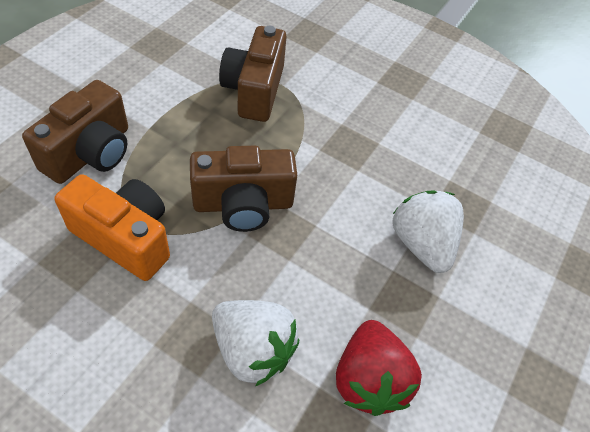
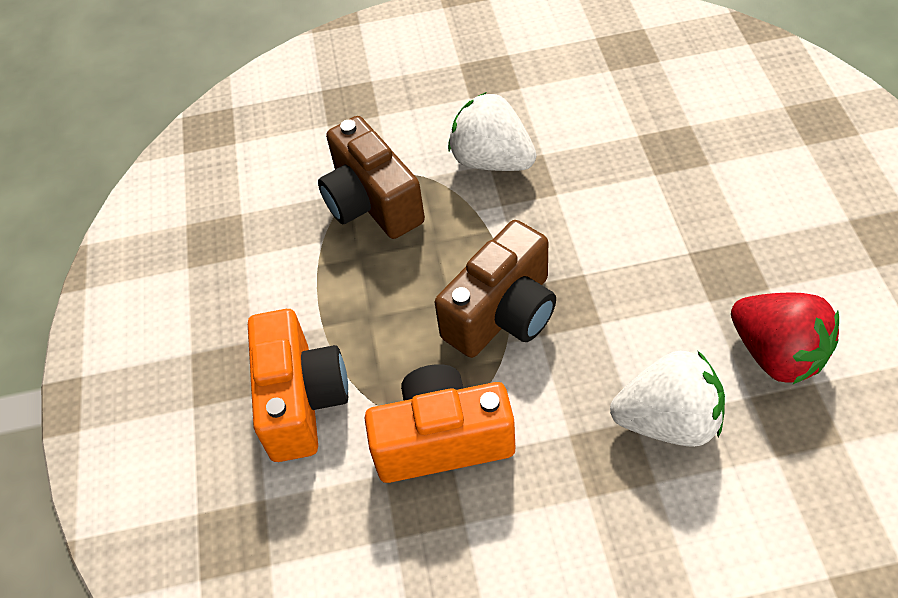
camera: 30 degrees left, 0 degrees up
brown camera [22,80,128,184] -> orange camera [248,309,348,462]
white strawberry [392,191,464,273] -> white strawberry moved to [448,92,537,171]

